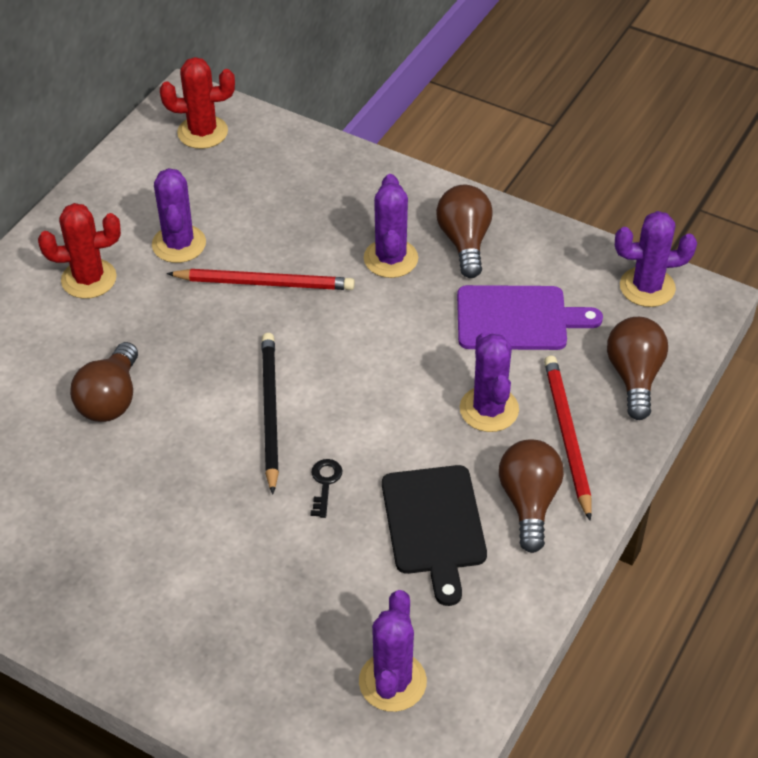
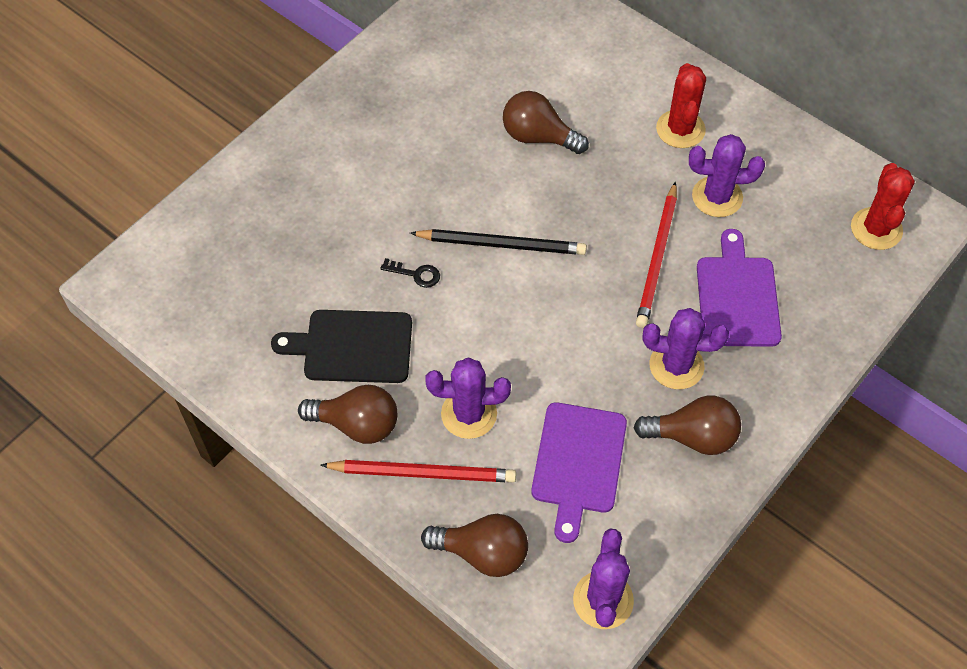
camera: 100 degrees right, 10 degrees up
purple cactus [359,590,427,712] -> none
none -> purple cutting board [697,229,782,347]

